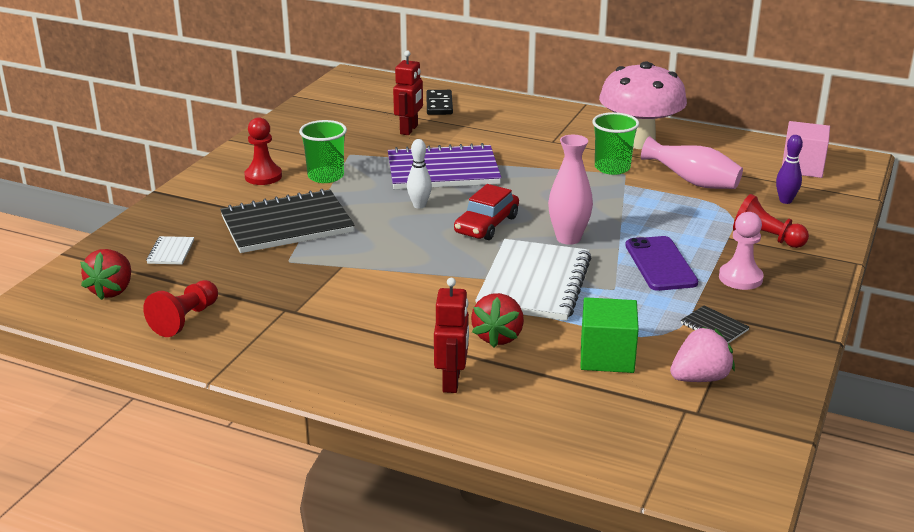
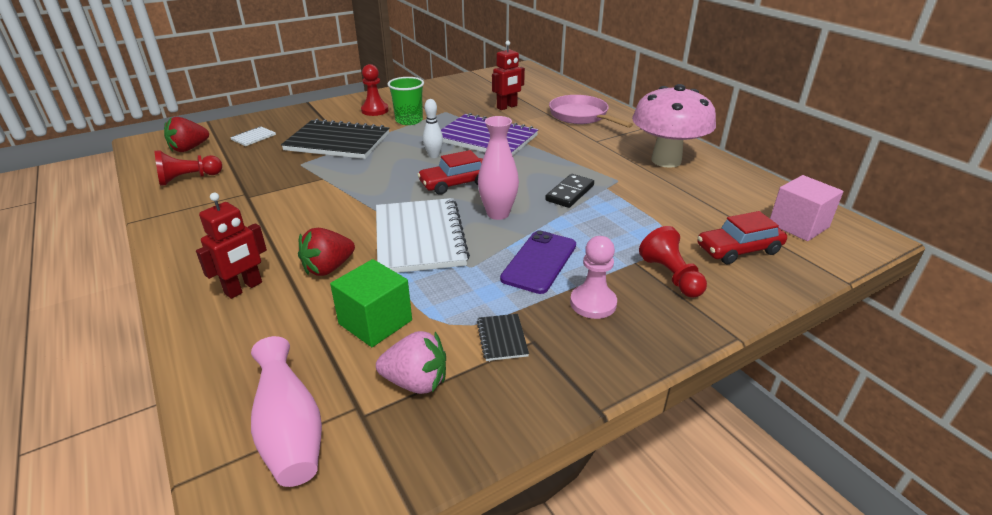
camera: 35 degrees right, 5 degrees up
black domino [426,90,453,115] -> black domino moved to [545,174,594,208]
white notebook [475,239,591,321] -> white notebook turned 60 degrees counterclockwise [376,198,470,273]
green cup [592,112,639,175] -> none
pink vase [641,136,743,189] -> pink vase moved to [251,336,322,487]
purple bowling pin [776,135,803,204] -> red car [697,211,787,264]
none -> pink pan [549,95,633,128]

